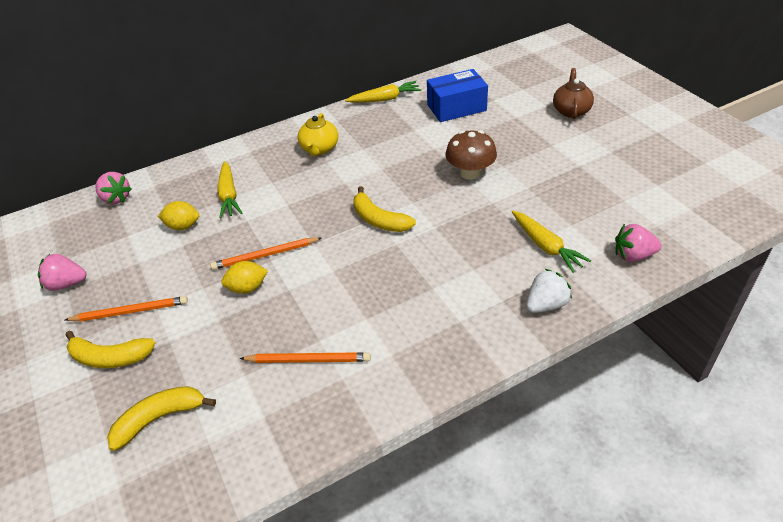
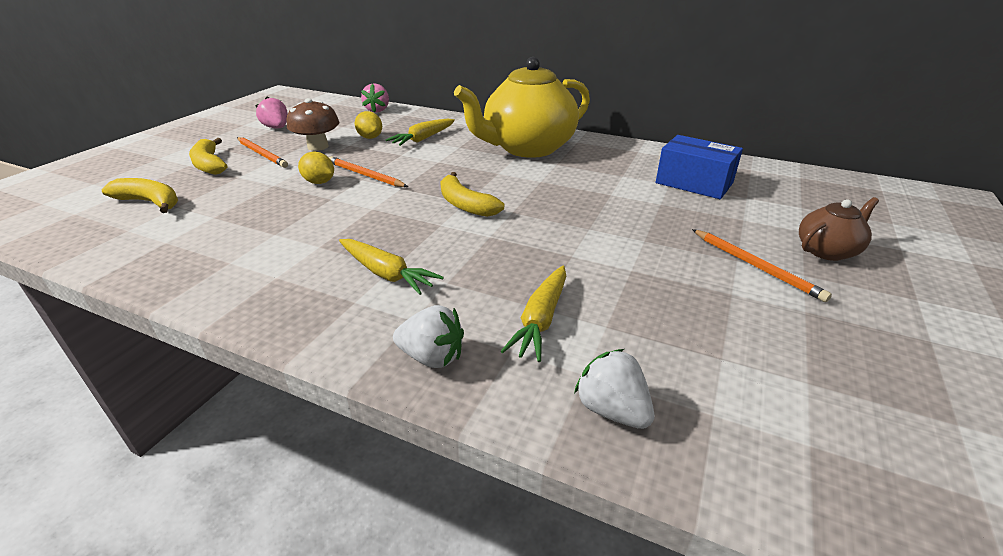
camera: 50 degrees right, 10 degrees down
orange pencil [239,352,371,363] -> orange pencil moved to [692,229,832,302]
yellow teapot [298,113,338,156] -> yellow teapot [454,57,590,158], size x2.15
yellow carrot [345,81,421,103] -> yellow carrot moved to [339,239,444,295]
yellow banana [353,186,416,232] -> yellow banana turned 45 degrees counterclockwise [440,172,504,217]
brown mushroom [445,130,497,180] -> brown mushroom moved to [287,98,339,151]
pink strawberry [615,224,661,262] -> white strawberry [574,349,654,429]

